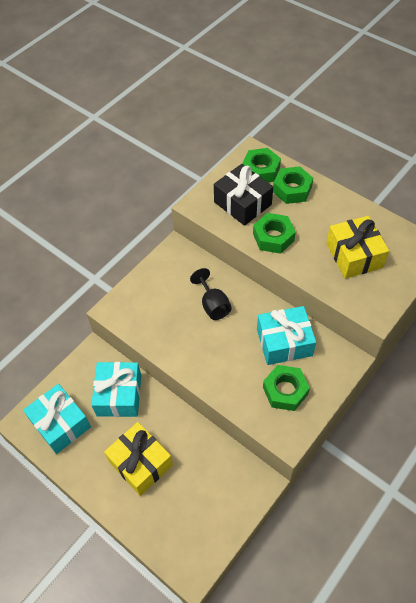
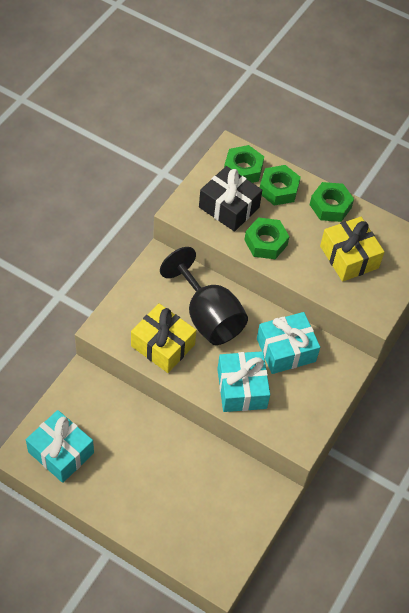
camera: 15 degrees left, 0 degrees up
turquoise gift [91,362,141,417] -> turquoise gift moved to [217,351,270,412]
yellow gift [104,422,173,496] -> yellow gift moved to [131,303,196,373]
black goblet [190,268,232,320] -> black goblet [160,247,248,345], size x1.83
green nut [263,365,310,411] -> green nut moved to [310,182,354,222]

